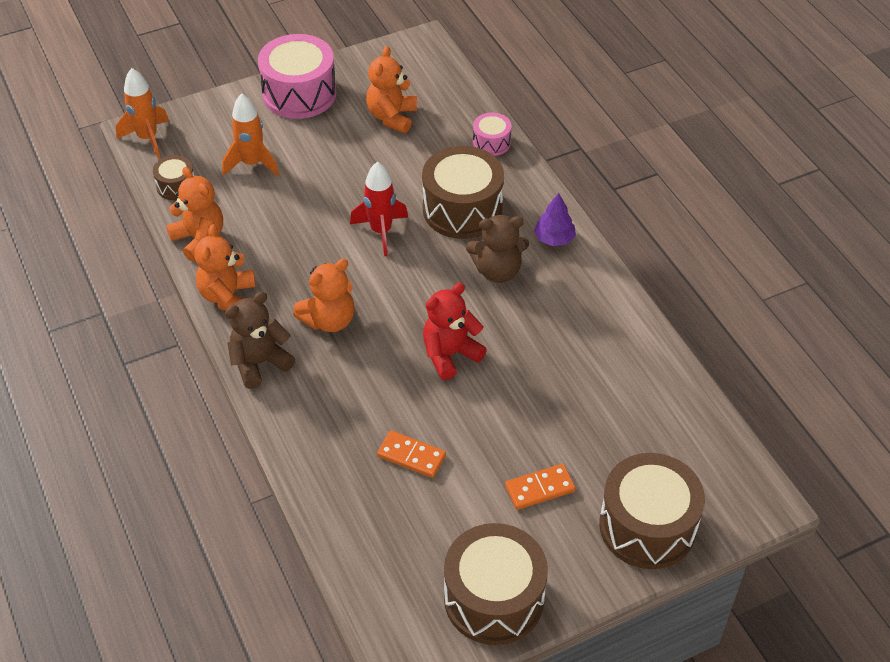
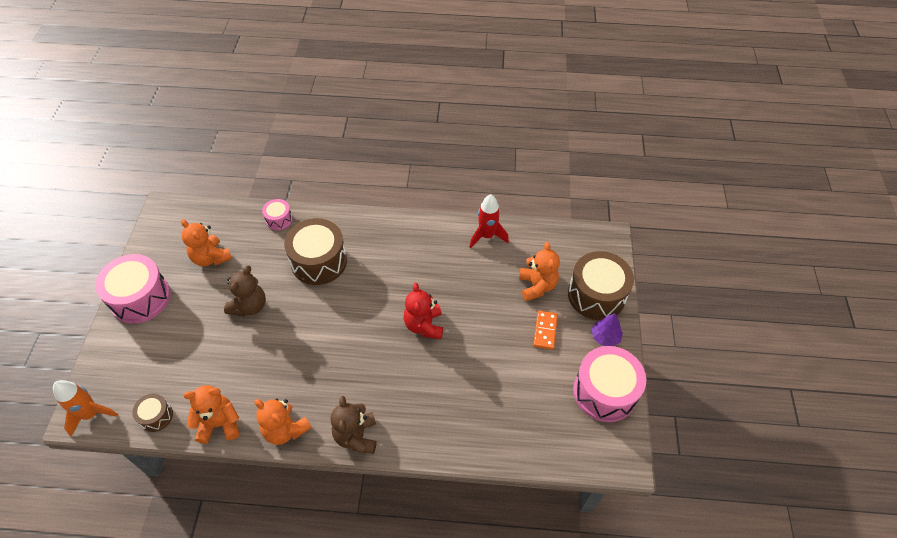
camera: 60 degrees left, 5 degrees up
orange rocket [222,93,279,177] -> none
orange teddy bear [293,259,355,332] -> orange teddy bear moved to [519,242,560,301]
red rocket [350,162,408,256] -> red rocket moved to [470,194,509,248]
orange domino [377,430,446,478] -> none
brown drum [444,523,548,645] -> pink drum [573,346,646,422]
brown teddy bear [466,215,529,283] -> brown teddy bear moved to [224,265,266,317]
purple tree [534,193,576,246] -> purple tree moved to [592,313,623,346]

